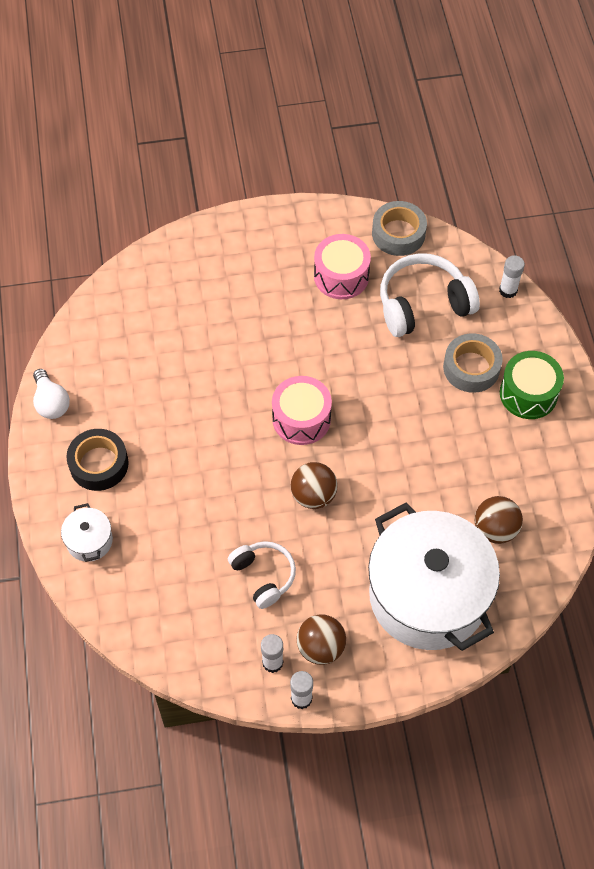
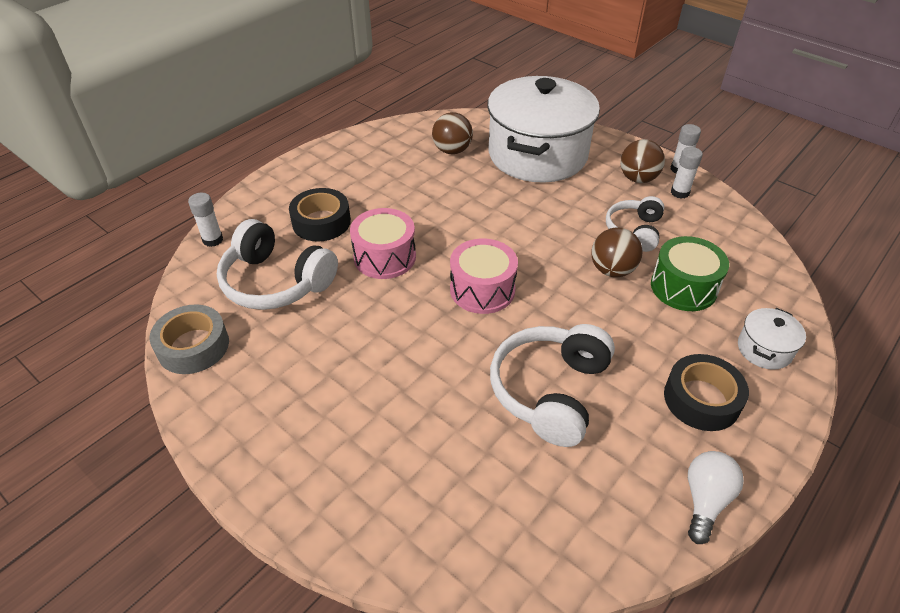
camera: 130 degrees left, 15 degrees down
brown ball [291,462,338,509] -> brown ball moved to [591,228,643,277]
pink drum [314,234,371,299] -> pink drum moved to [350,208,416,279]
grey tape [443,333,503,393] -> black tape [289,188,351,242]
green drum [500,351,564,419] -> green drum moved to [651,236,729,311]
none -> white headphones [490,324,615,447]

